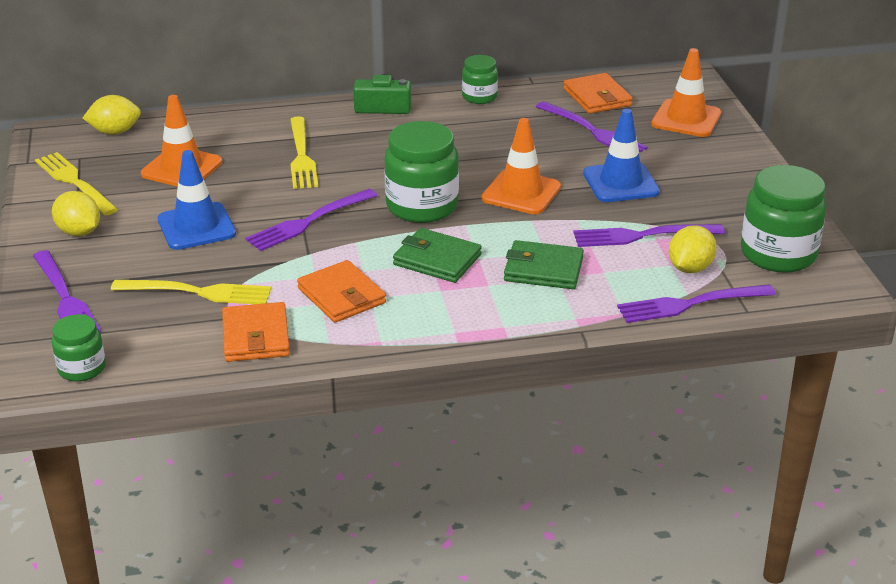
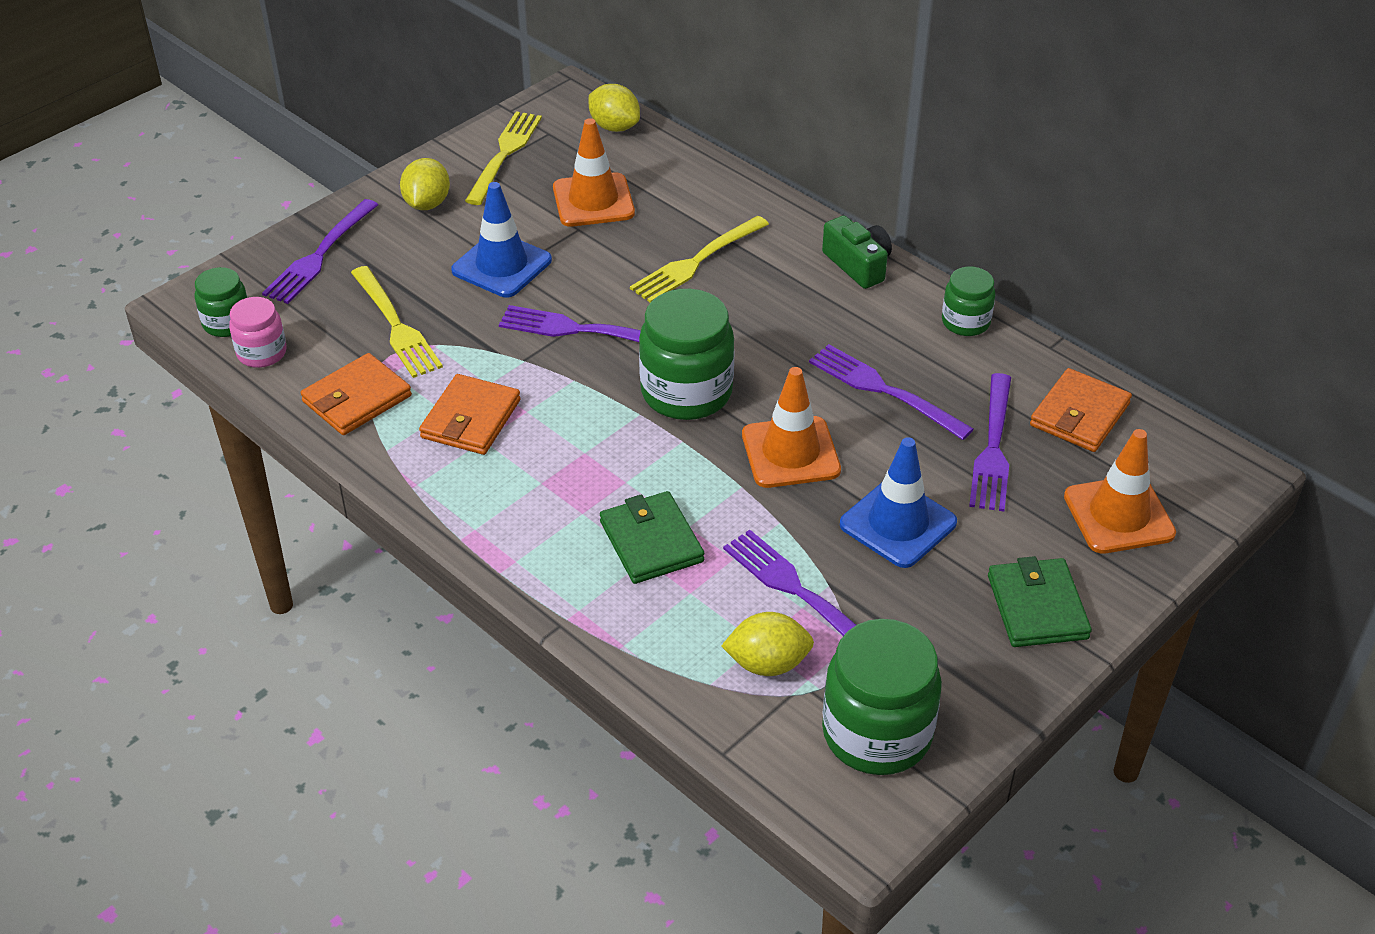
camera: 55 degrees right, 10 degrees up
green wallet [393,228,482,283] -> green wallet moved to [988,556,1092,647]
purple fork [617,284,776,323] -> purple fork moved to [809,344,974,440]
none -> pink jar [229,297,286,368]

